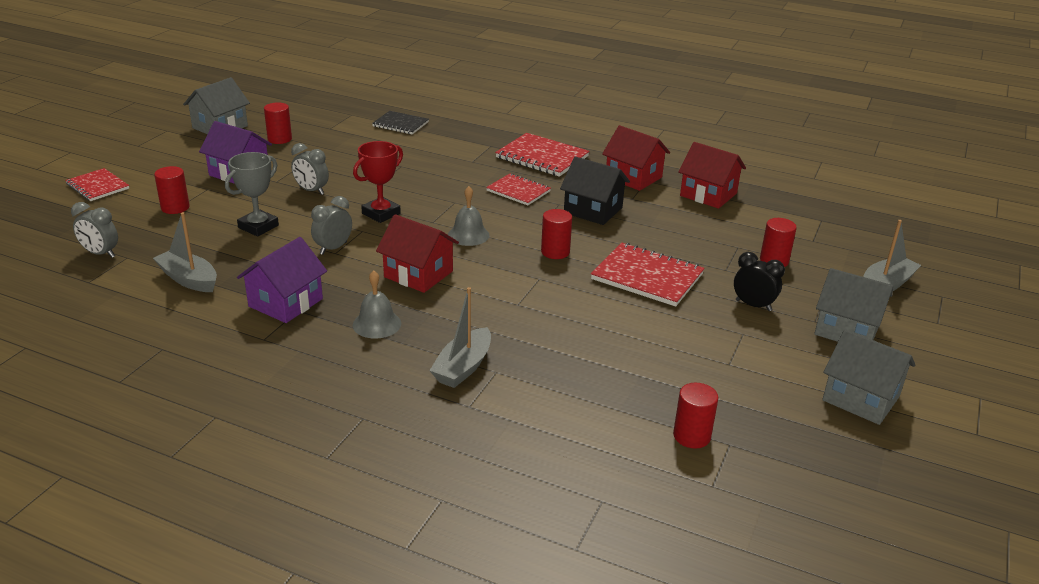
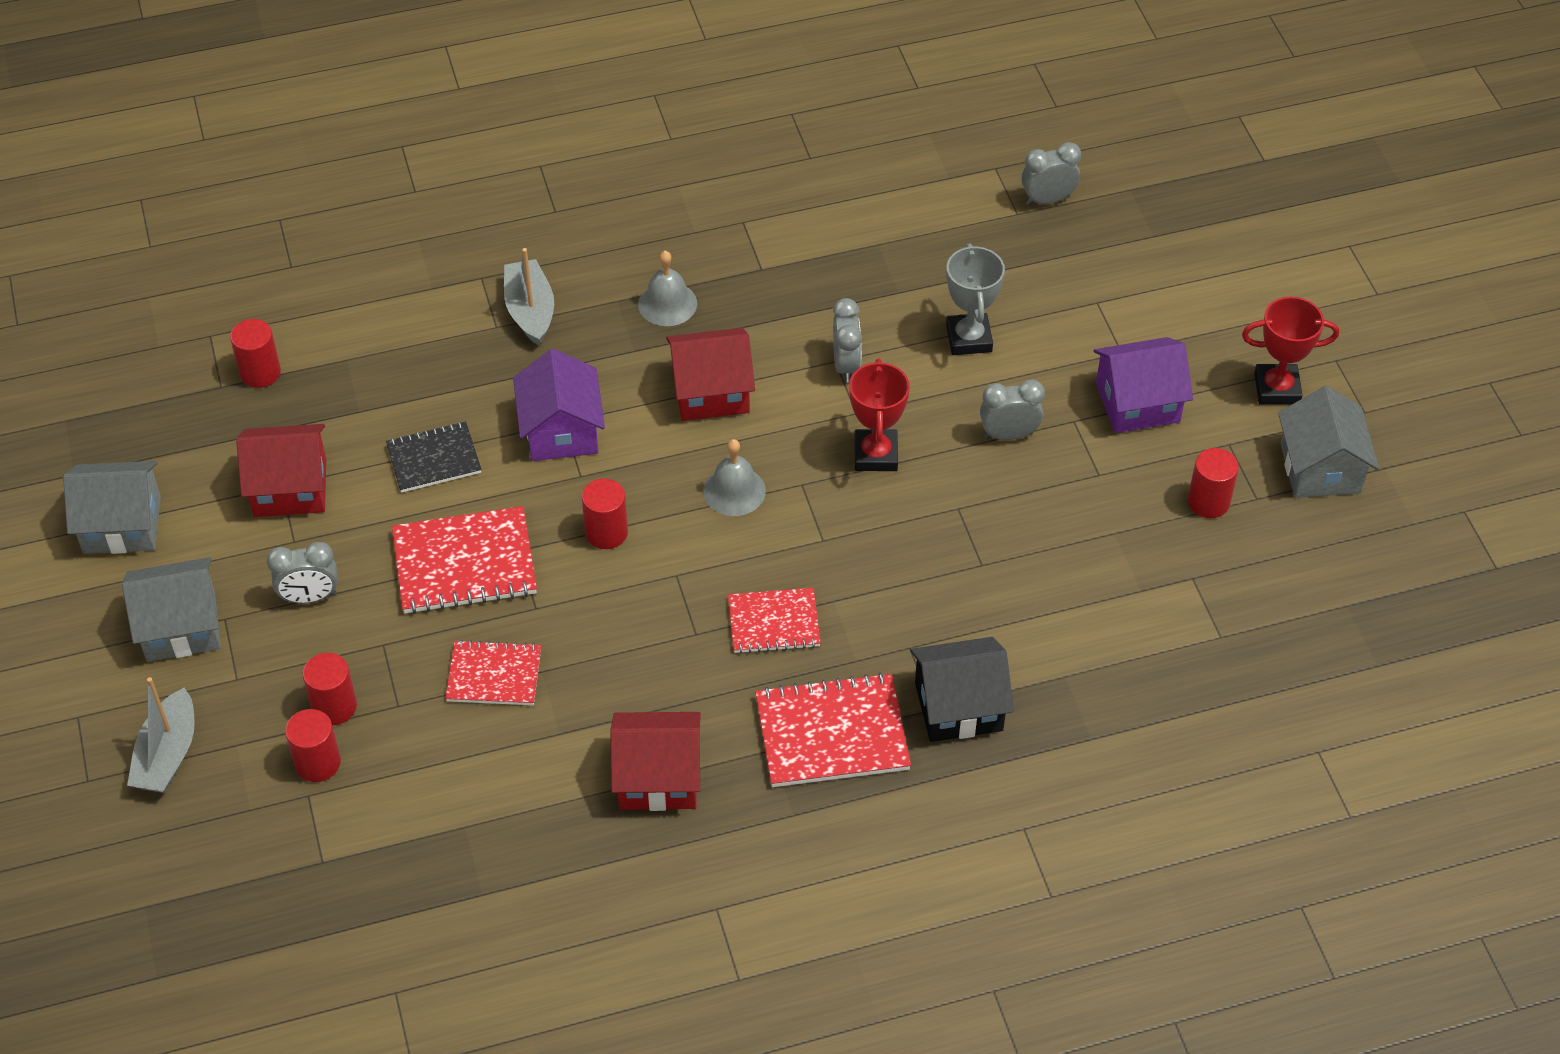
camera: 140 degrees right, 20 degrees up
red notebook [65,168,129,201] -> red notebook moved to [445,640,541,705]
grey boat [153,212,217,292] -> none
red cylinder [154,166,190,214] -> red cylinder moved to [285,709,341,782]
purple house [237,237,327,323] -> purple house moved to [513,349,605,461]
black notebook [372,111,429,134] -> black notebook moved to [386,421,482,493]
black house [560,157,630,225] -> black house moved to [910,637,1014,742]
red house [678,142,746,209] -> red house moved to [236,424,326,517]
black clock [734,252,785,311] -> grey clock [267,542,338,603]
none -> red trophy [1242,297,1339,405]

